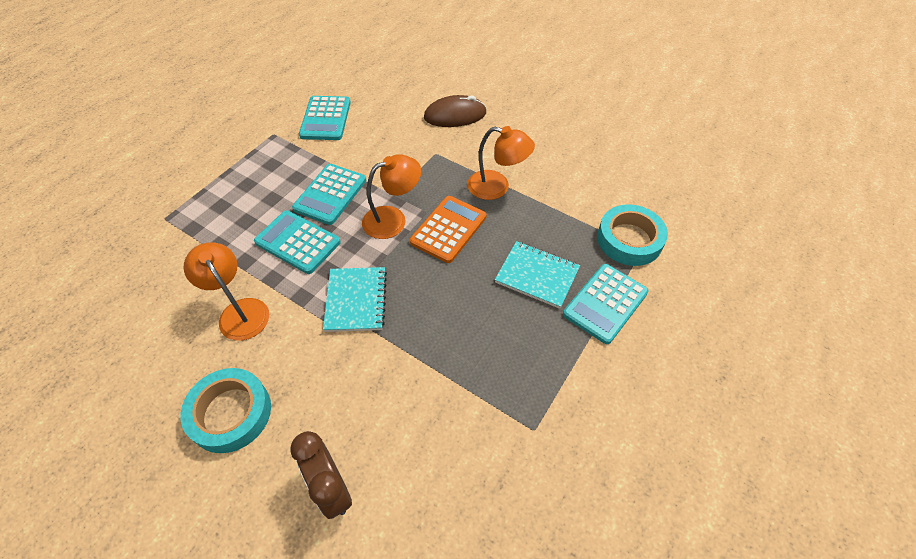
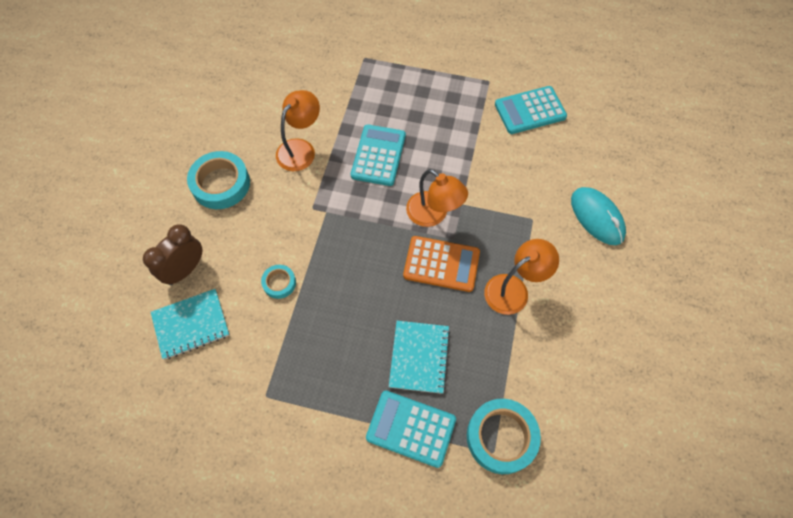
camera: 70 degrees right, 10 degrees up
turquoise calculator [292,164,366,225] -> none
turquoise notebook [323,267,387,332] -> turquoise notebook moved to [151,289,230,360]
brown mouse [424,95,487,127] -> turquoise mouse [571,187,626,245]
orange lamp [467,126,535,200] -> orange lamp turned 120 degrees counterclockwise [484,239,559,315]
none -> turquoise tape [261,265,296,299]

